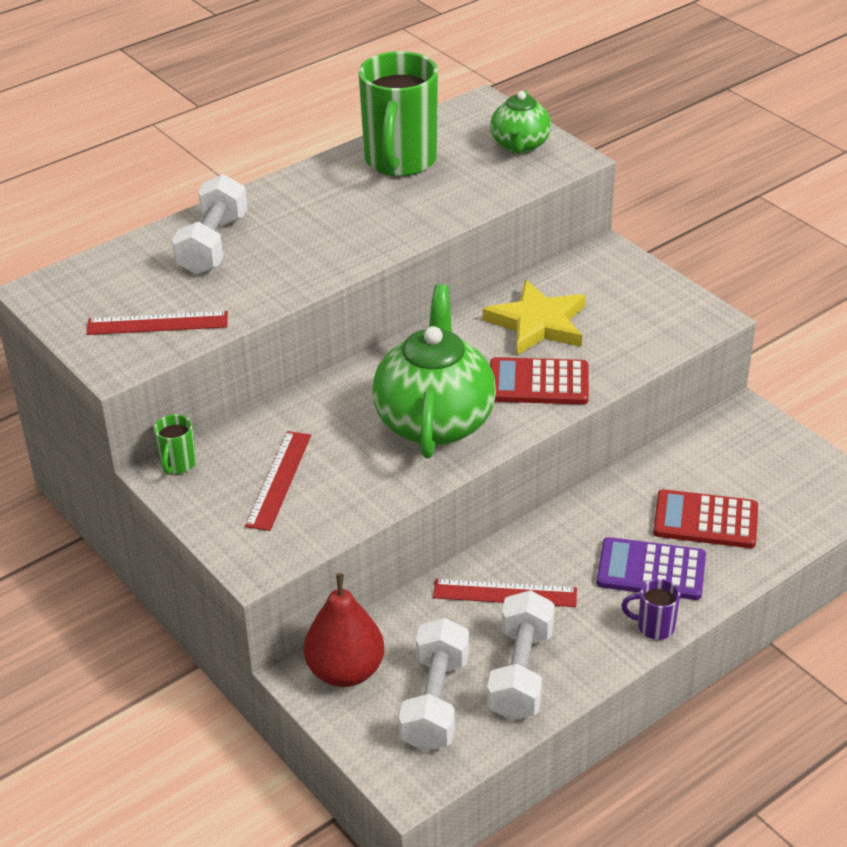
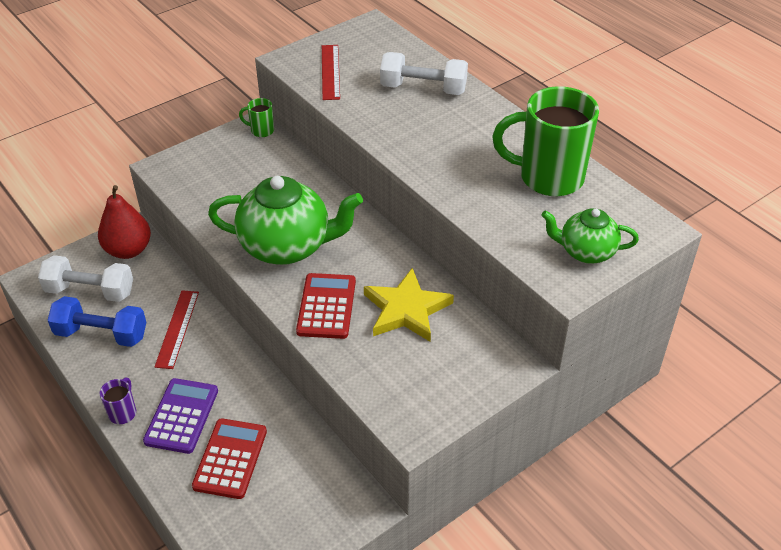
camera: 90 degrees right, 5 degrees up
red ruler [245,431,311,531] -> none
white dumbbell [487,590,554,720] -> blue dumbbell [47,296,147,347]

